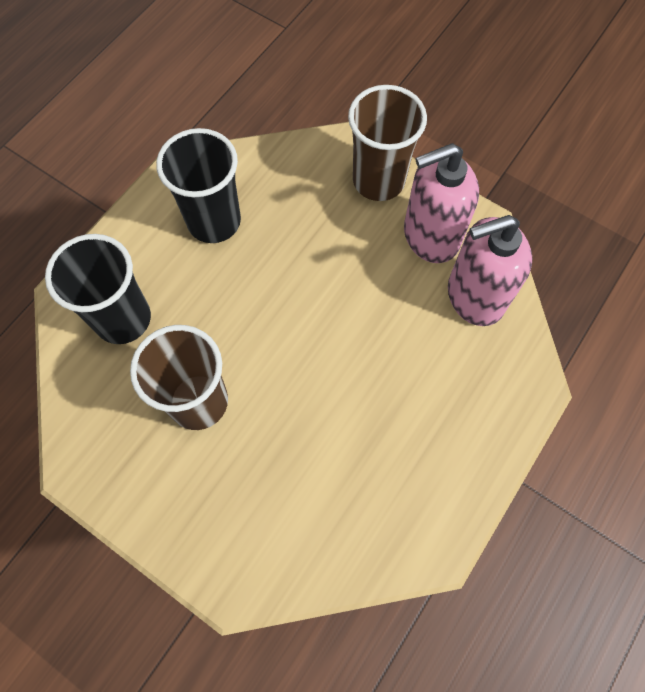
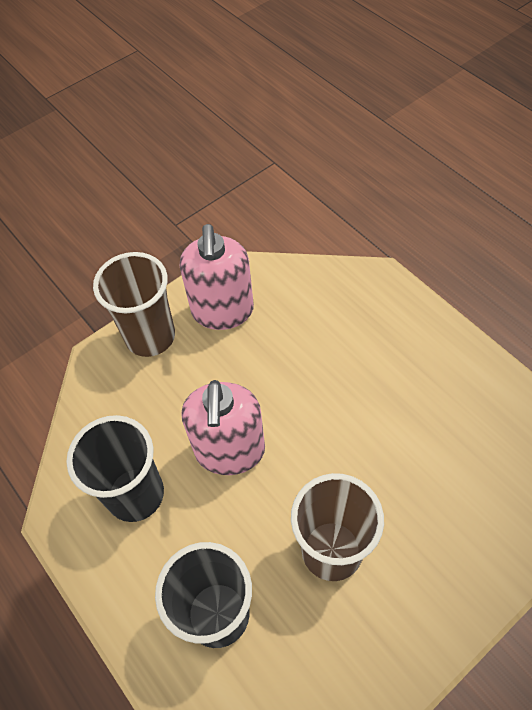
camera: 70 degrees left, 10 degrees down
pink soap dispenser [448,215,532,326] -> pink soap dispenser moved to [181,380,265,475]

